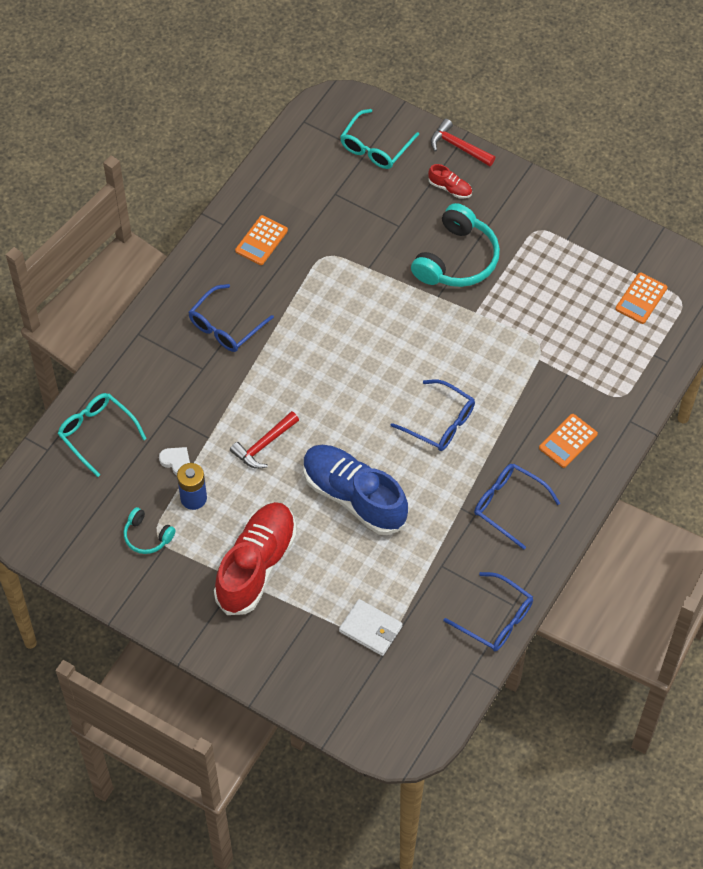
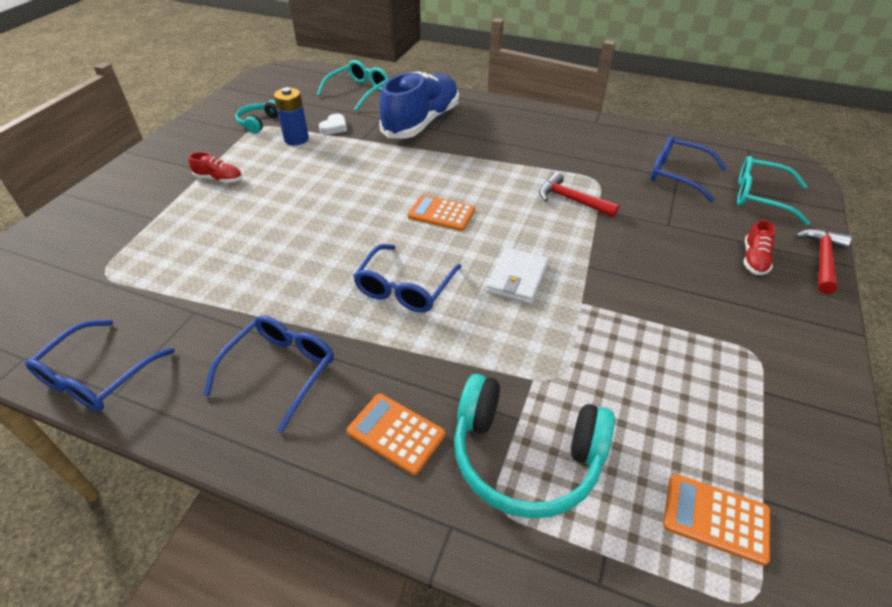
camera: 80 degrees right, 15 degrees down
blue glasses [189,284,274,352] -> blue glasses moved to [651,136,727,202]
red shoe [214,502,296,615] -> red shoe [188,152,242,183], size x0.41
red hammer [230,411,299,469] -> red hammer moved to [539,172,620,217]
orange calculator [235,215,288,265] -> orange calculator moved to [408,195,475,231]
blue shoe [303,445,408,535] -> blue shoe moved to [379,71,459,139]
white wallet [339,599,402,656] -> white wallet moved to [486,247,549,304]
turquoise headphones [411,203,500,287] -> turquoise headphones moved to [454,374,615,519]

